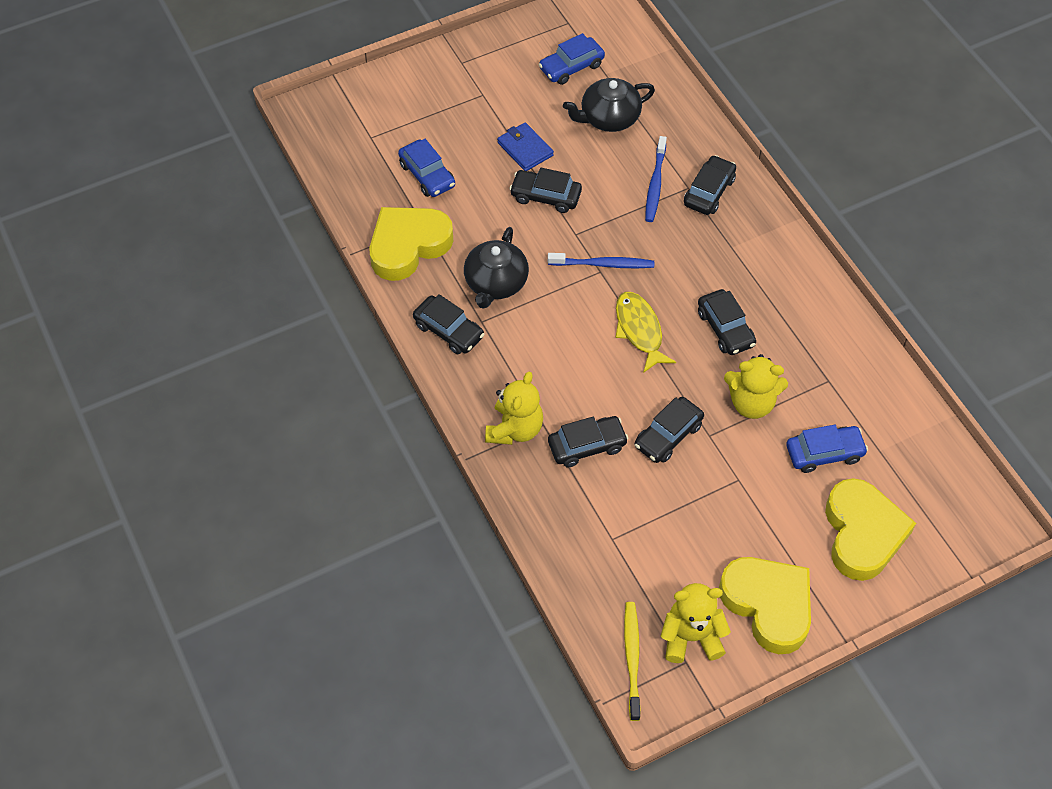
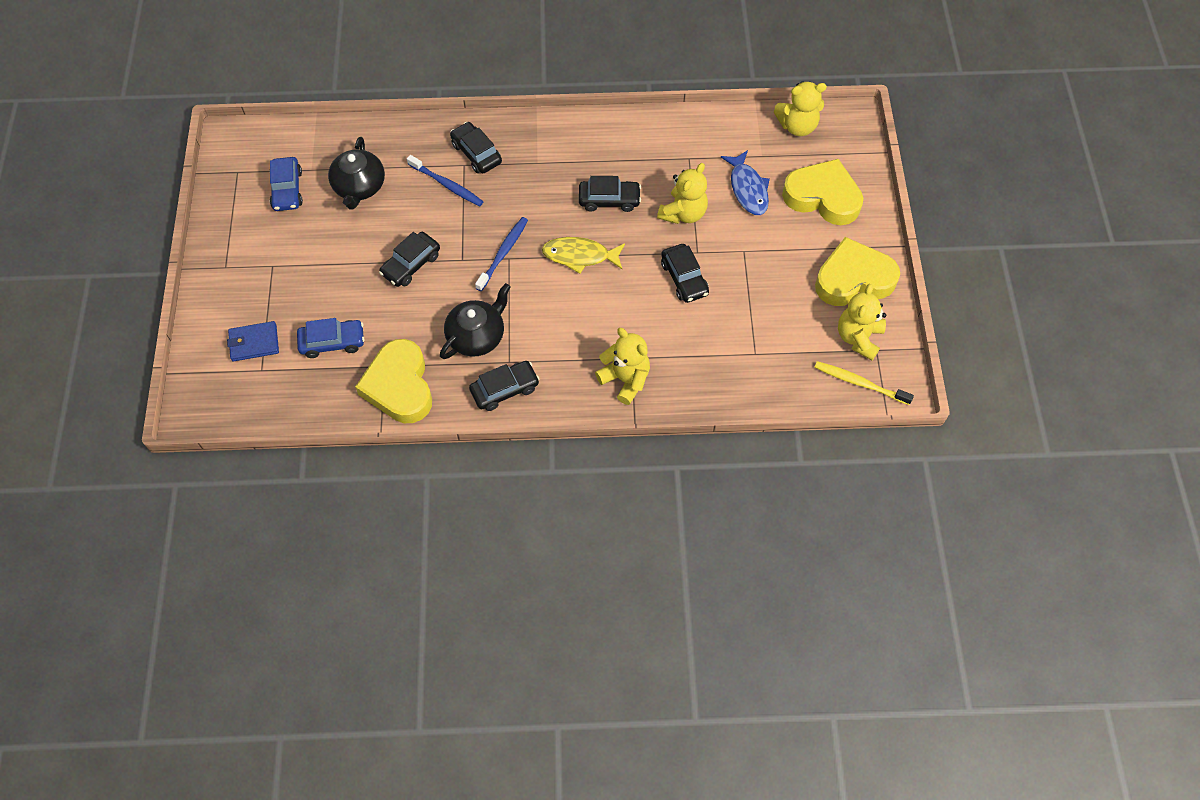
camera: 65 degrees left, 5 degrees up
black teapot [464,227,529,309] -> black teapot turned 90 degrees counterclockwise [440,283,511,359]
blue wallet [497,122,554,171] -> blue wallet moved to [227,321,279,362]
black car [548,416,629,467] -> none
blue car [786,425,868,473] -> blue fish [721,150,770,215]
none -> yellow teddy bear [774,81,827,136]

